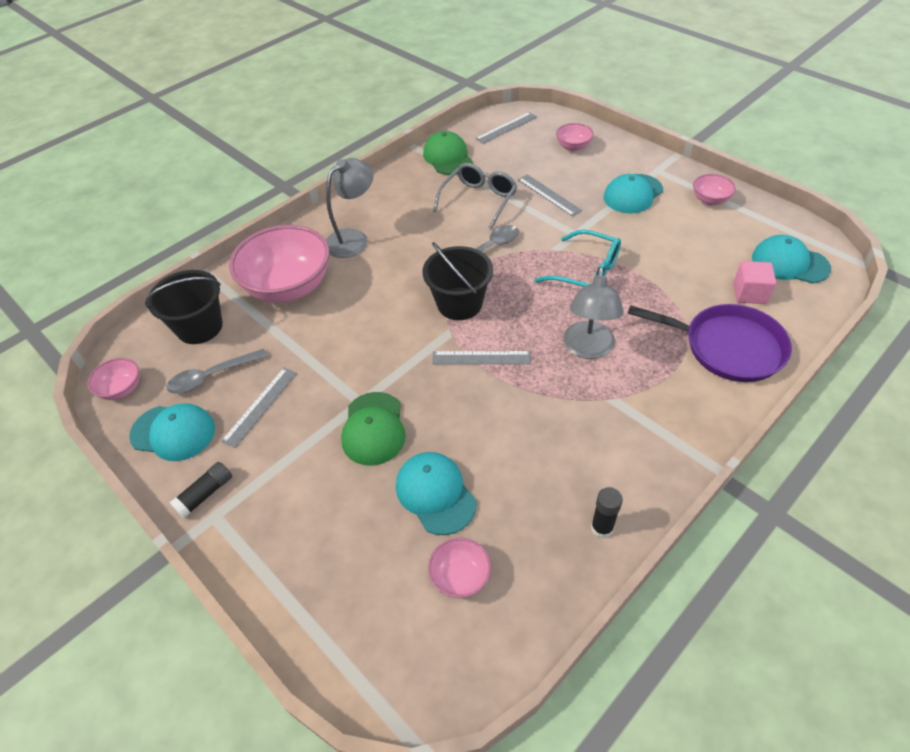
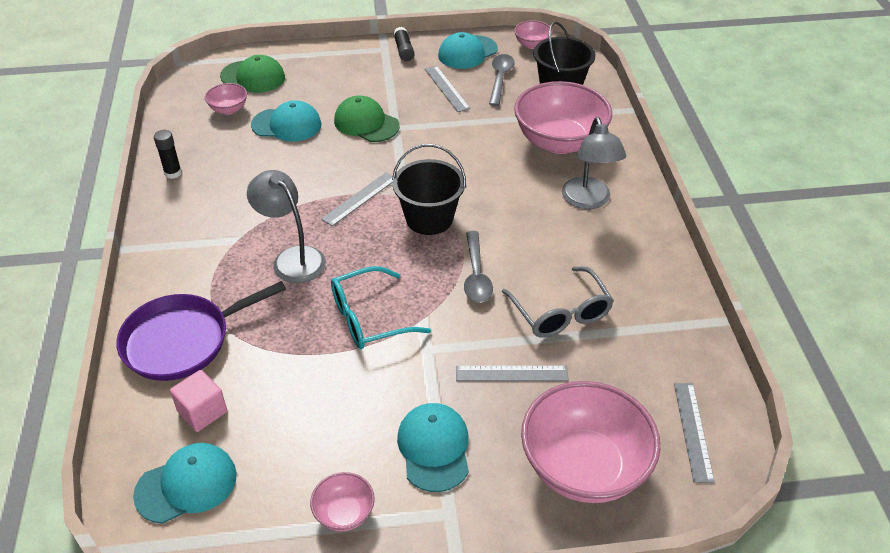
camera: 125 degrees right, 5 degrees down
green cap [423,131,473,175] -> green cap moved to [220,55,285,93]
pink bowl [556,123,594,151] -> pink bowl [521,381,660,503], size x2.19

